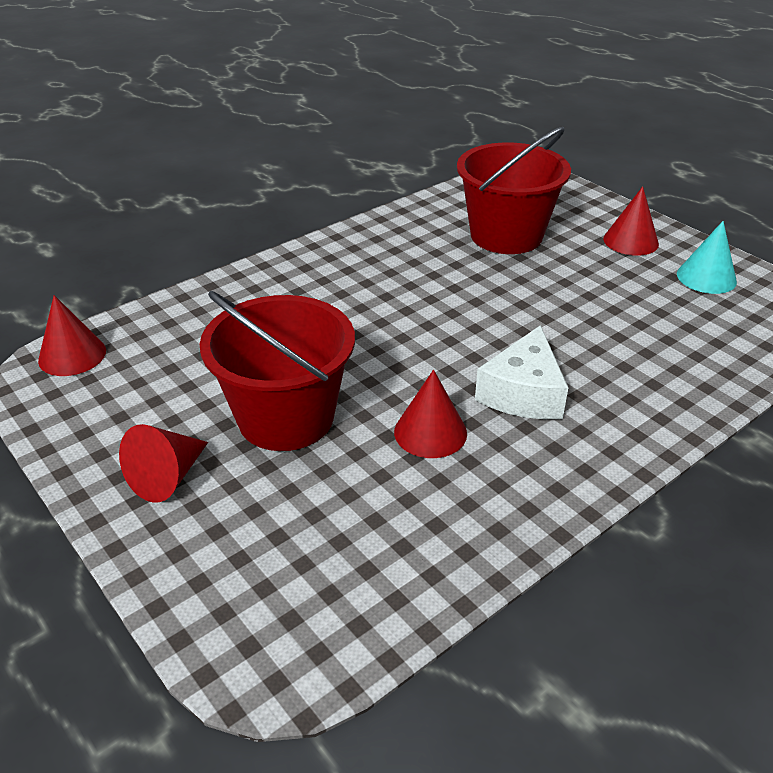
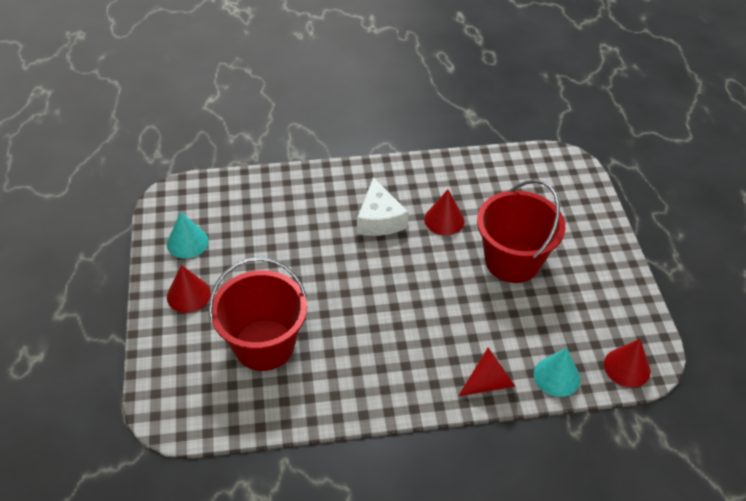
camera: 150 degrees left, 10 degrees up
red cone [119,424,208,503] -> red cone moved to [459,348,515,396]
white cheese [475,325,568,419] -> white cheese turned 120 degrees clockwise [357,177,409,236]
none -> turquoise cone [534,348,580,397]

